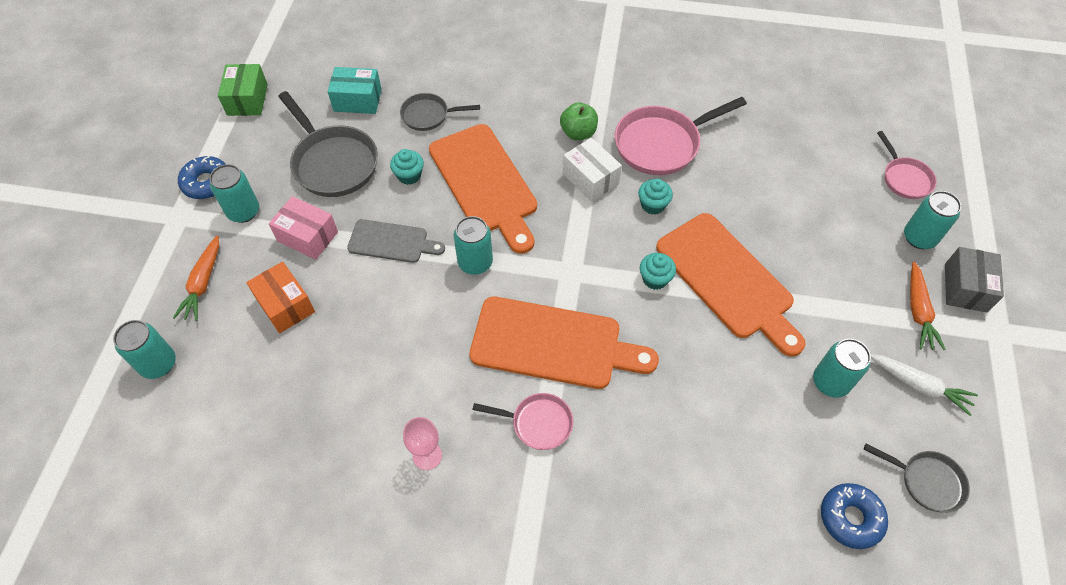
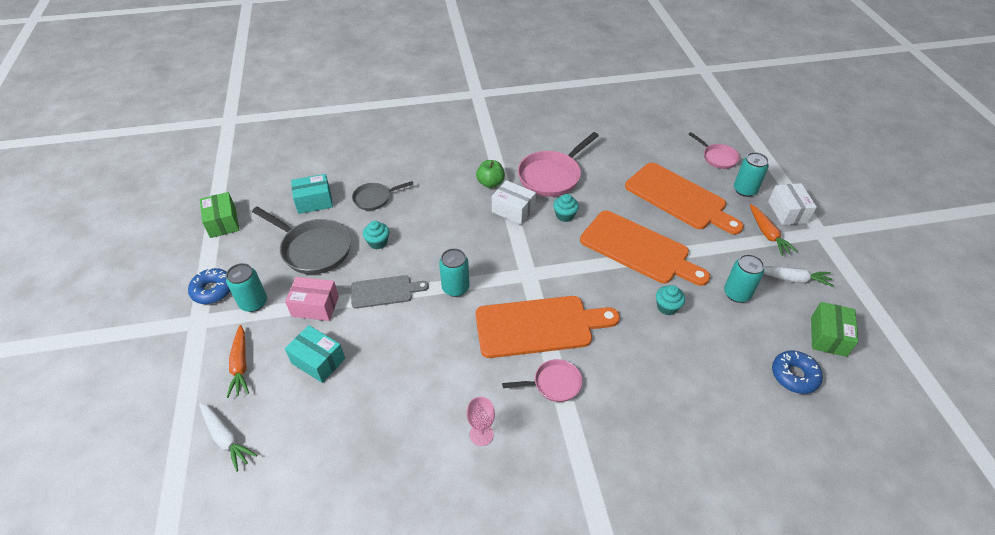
camera: 20 degrees left, 10 degrees down
turquoise can [113,320,176,379] -> white carrot [199,403,257,472]
orange box [246,262,315,333] -> turquoise box [285,325,345,383]
orange cutting board [429,124,537,254] -> orange cutting board moved to [625,163,744,235]
turquoise cupcake [640,253,676,290] -> turquoise cupcake moved to [656,285,685,315]
grey pan [864,443,970,513] -> green box [811,302,858,357]
grey box [945,247,1004,312] -> white box [768,183,817,225]

